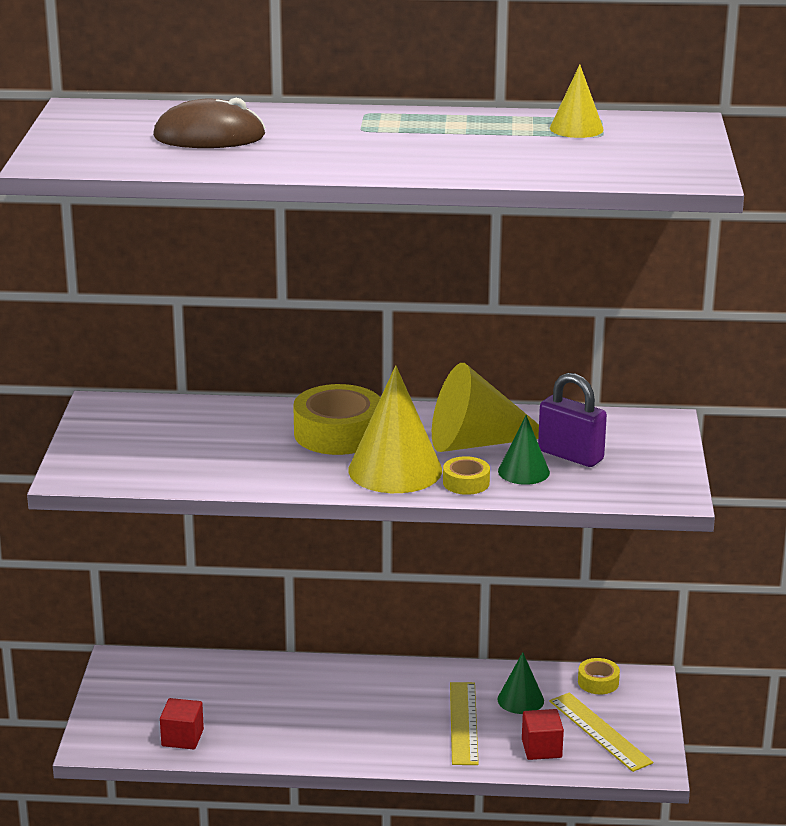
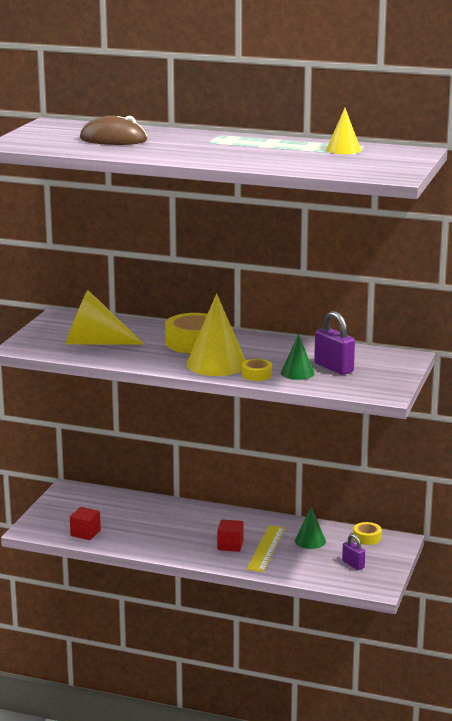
camera: 15 degrees right, 5 degrees down
yellow cone [432,363,539,452] -> yellow cone moved to [66,290,145,345]
red cube [522,709,564,760] -> red cube moved to [217,519,243,552]
yellow ruler [549,693,653,772] -> purple padlock [342,534,365,570]

